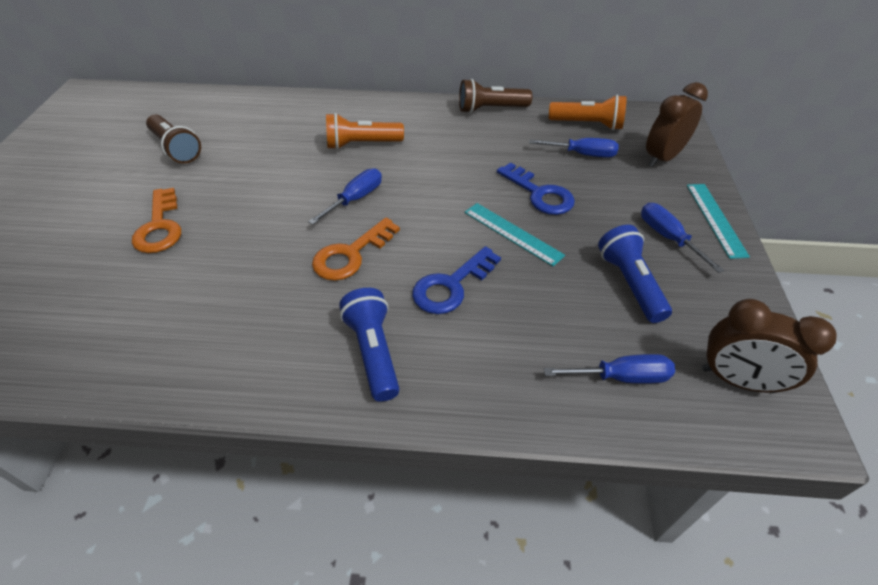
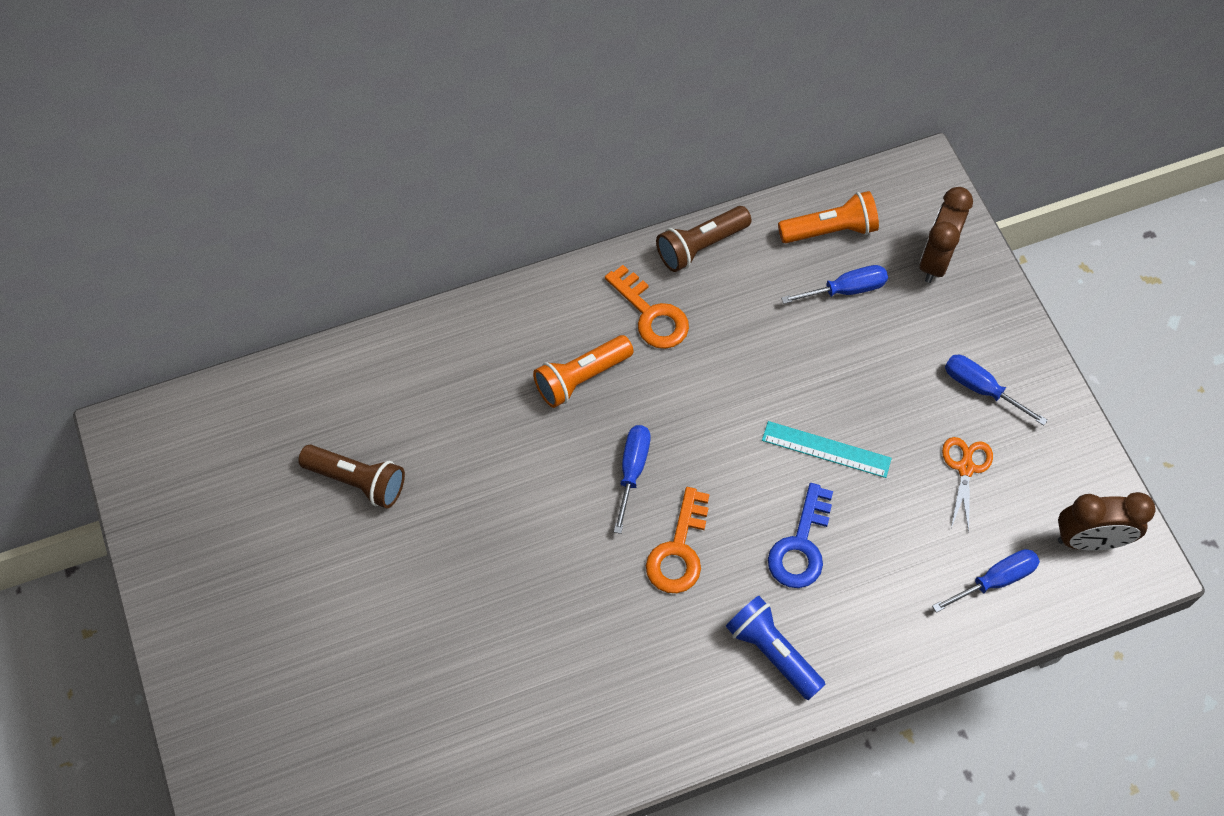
camera: 25 degrees left, 15 degrees up
orange key [132,188,181,253] -> orange key moved to [605,265,689,349]
blue key [497,163,575,215] -> none
blue flashlight [598,225,672,323] -> orange scissors [942,437,993,532]
turquoise ruler [687,184,750,259] -> none

